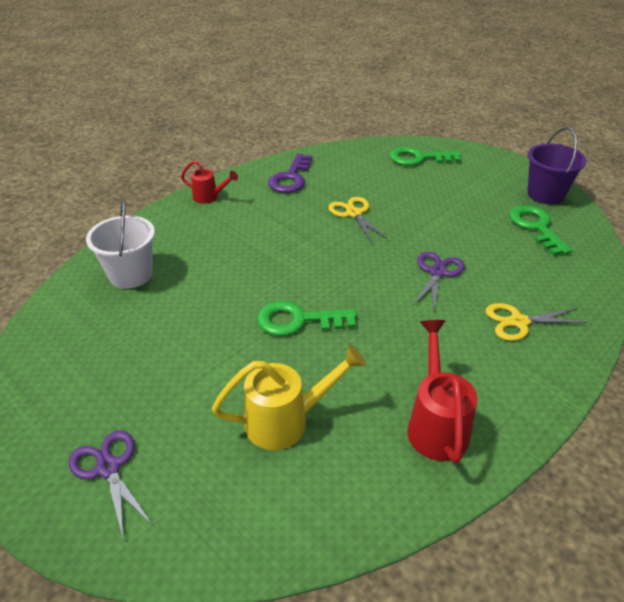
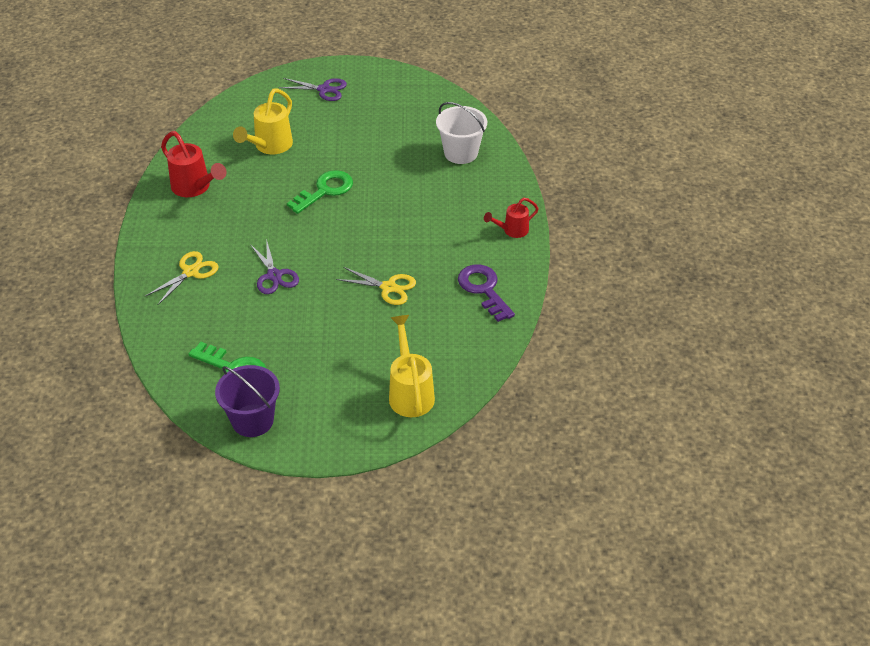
camera: 135 degrees right, 5 degrees up
green key [390,147,461,166] -> yellow watering can [389,315,435,417]

